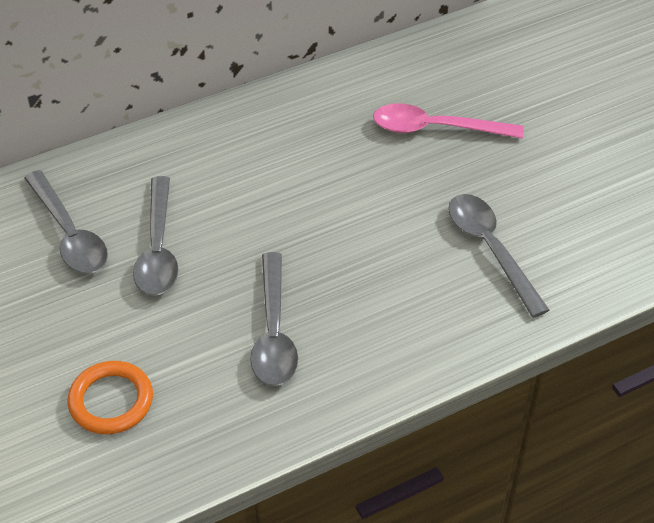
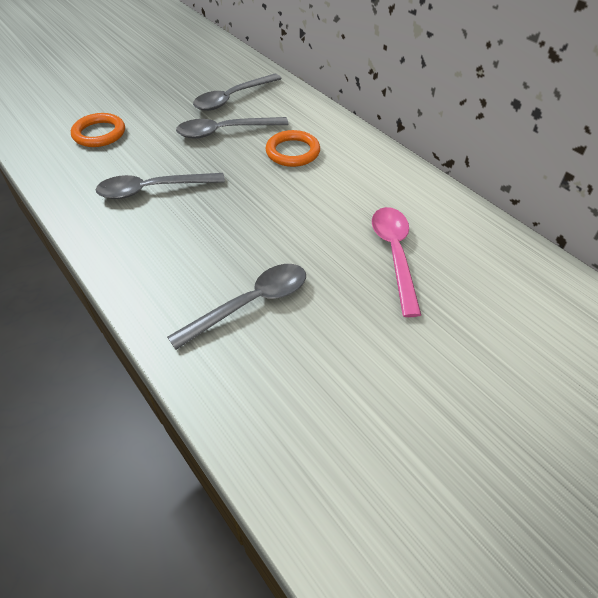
camera: 80 degrees right, 0 degrees up
none -> orange ring [265,130,320,167]

